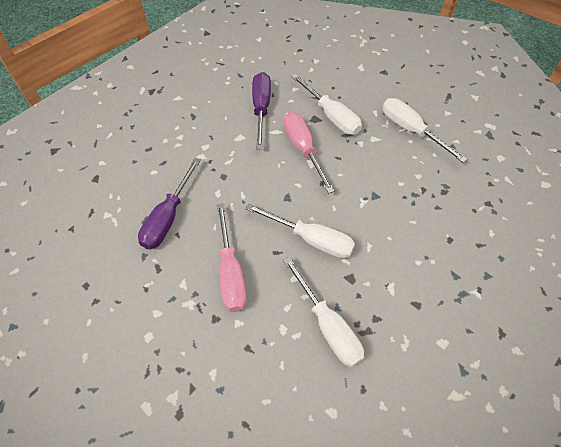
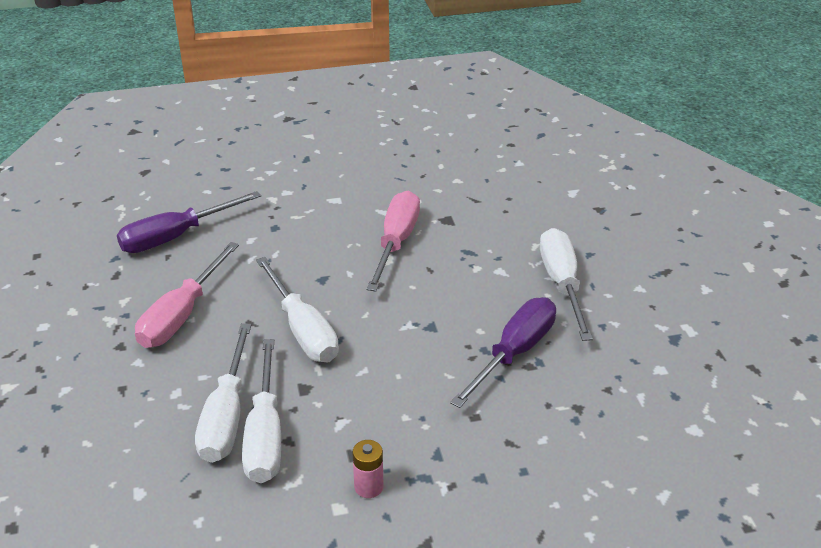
camera: 35 degrees right, 20 degrees down
purple screwdriver [252,72,271,149] -> purple screwdriver moved to [450,297,556,408]
white screwdriver [291,74,362,135] -> white screwdriver moved to [242,339,281,483]
none -> pink battery [352,440,384,498]

